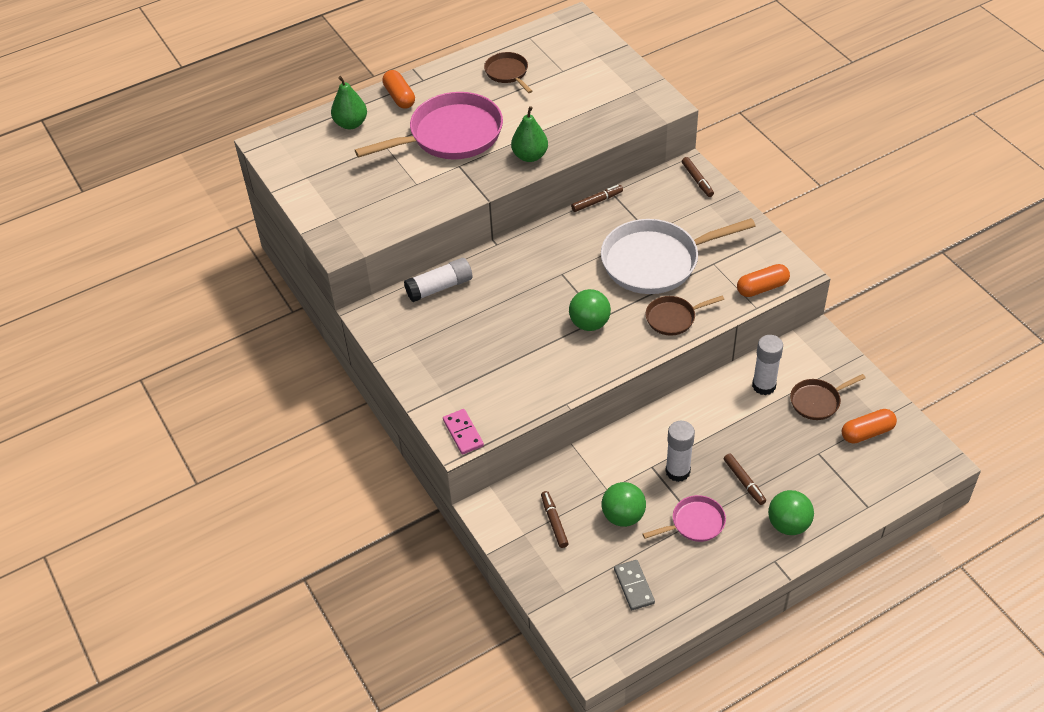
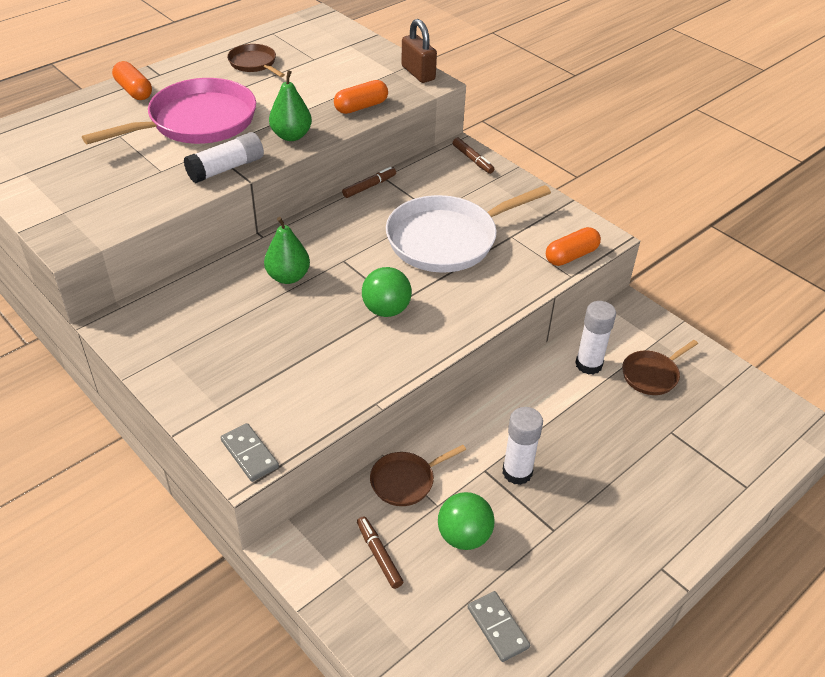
camera: 15 degrees left, 5 degrees down
green pear [331,76,367,129] -> green pear moved to [264,217,310,284]
white glue stick [404,258,472,302] -> white glue stick moved to [184,132,264,183]
pink domino [443,409,484,455] -> grey domino [221,423,279,482]
pink pan [643,495,726,542] -> none
brown pan [645,296,724,335] -> brown pan moved to [370,445,466,506]
brown marker [724,454,766,505] -> none
green ball [768,490,814,535] -> none
orange capsule [842,409,897,443] -> orange capsule moved to [334,80,388,114]
none -> brown padlock [401,19,437,83]

